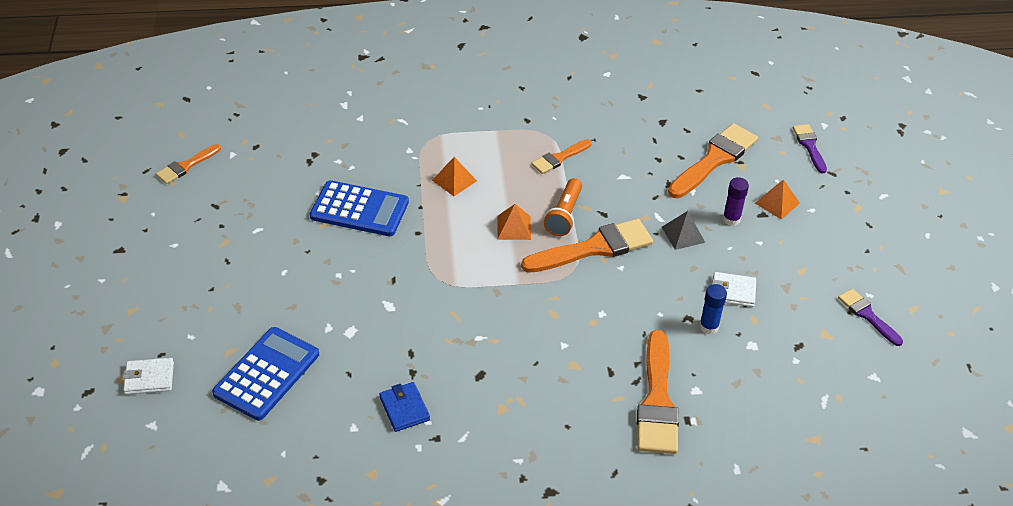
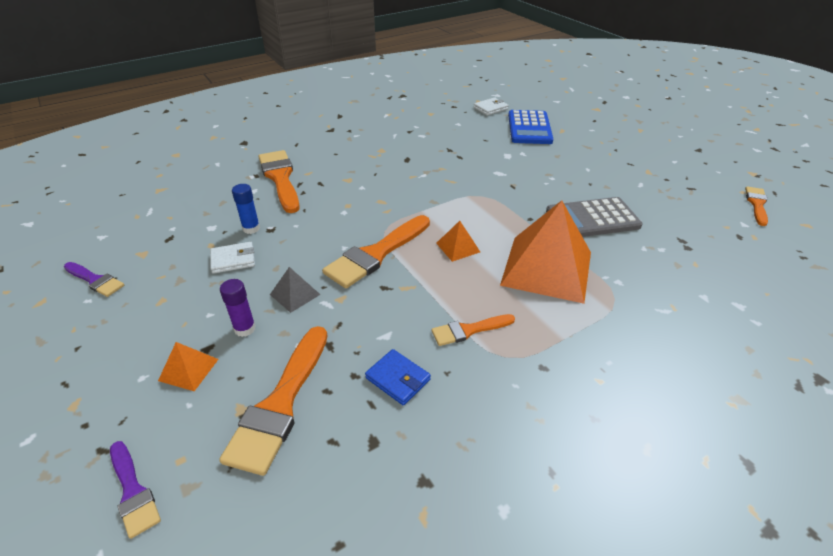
camera: 155 degrees right, 5 degrees down
white wallet [123,358,174,395] -> white wallet moved to [474,97,509,116]
blue calculator [310,180,409,236] -> grey calculator [546,197,642,237]
blue wallet [379,382,430,432] -> blue wallet moved to [365,349,431,405]
orange pyramid [432,157,477,196] -> orange pyramid [500,200,591,304], size x2.33
orange brush [531,139,592,174] -> orange brush turned 135 degrees counterclockwise [431,314,515,346]
orange flashlight [544,178,582,236] -> none

